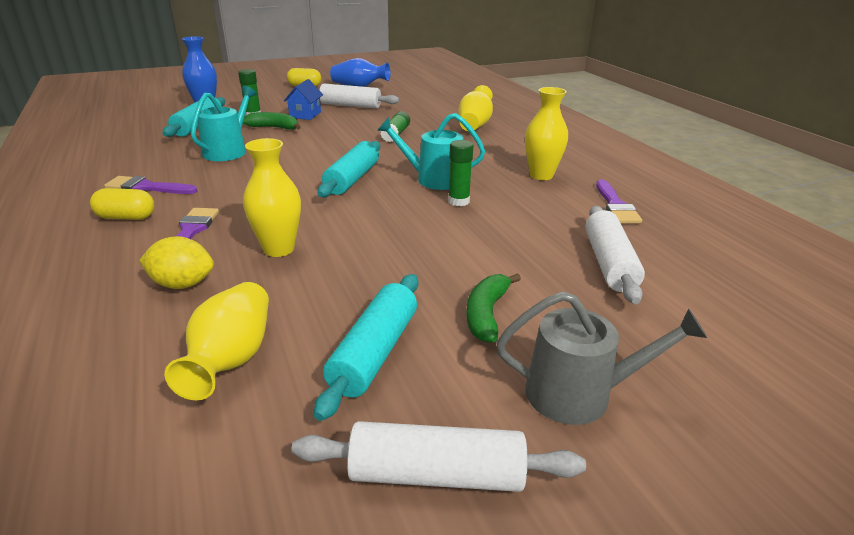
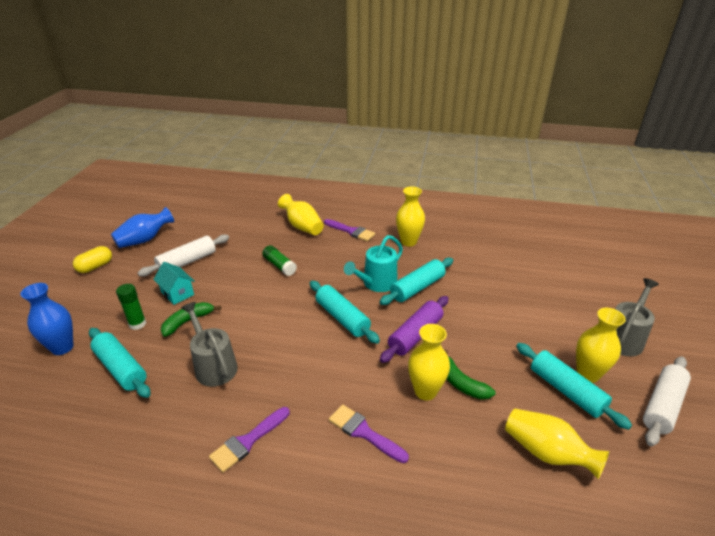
camera: 55 degrees left, 5 degrees up
yellow capsule [90,188,154,220] -> none
yellow lemon [139,236,214,289] -> none
turquoise watering can [191,86,257,161] -> grey watering can [181,302,238,387]
blue house [284,79,323,120] -> turquoise house [153,262,195,305]
green glue stick [448,140,473,206] -> turquoise rolling pin [380,258,453,305]
green banana [467,273,521,342] -> green banana moved to [445,350,496,400]
white rolling pin [585,206,645,304] -> none
purple brush [596,179,642,223] -> purple brush moved to [324,219,375,241]
none -> purple rolling pin [380,296,449,363]
none -> yellow vase [576,308,626,383]

